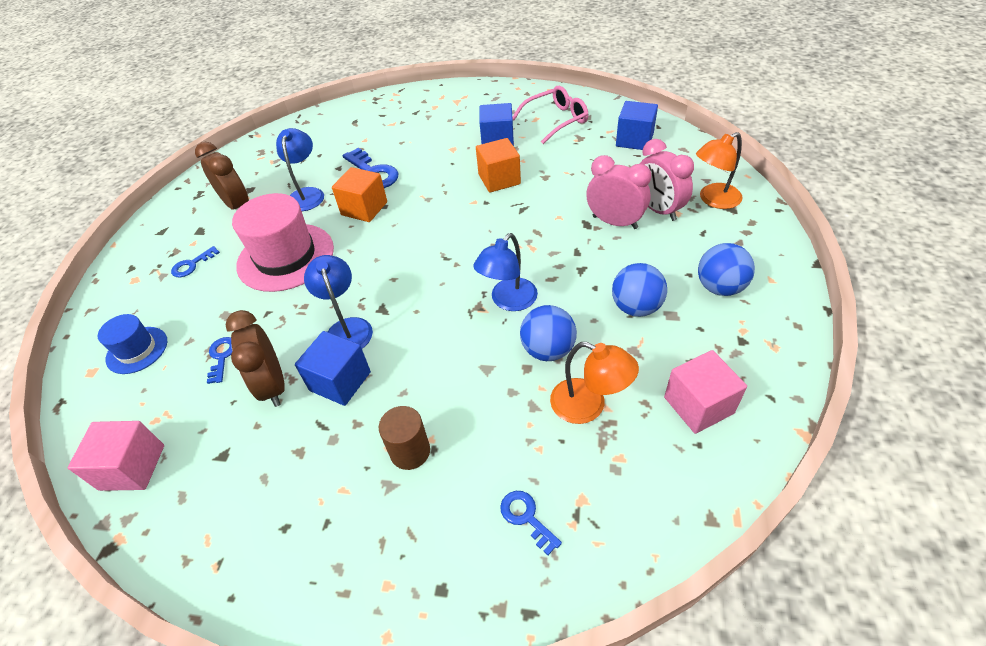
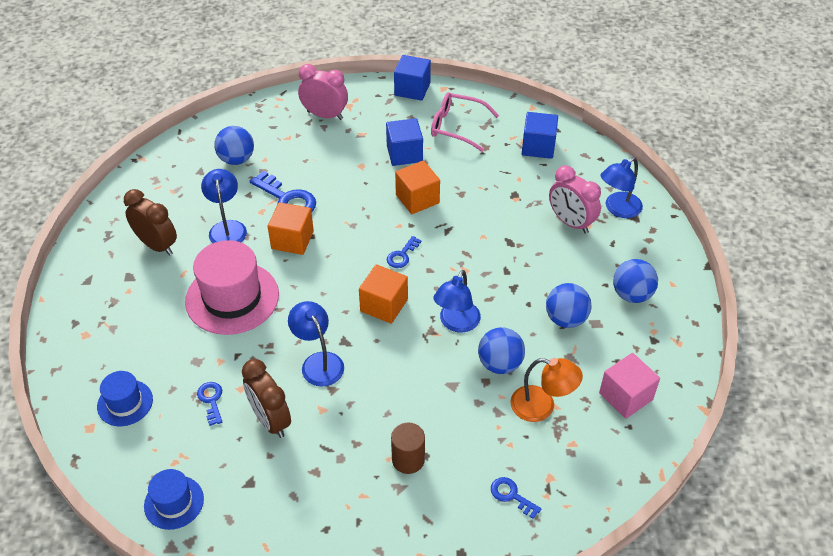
camera: 15 degrees left, 0 degrees up
pink cube [68,421,164,491] -> blue hat [144,469,204,530]
blue key [171,246,220,277] -> blue key moved to [387,236,422,268]
blue cube [295,331,371,406] -> blue cube moved to [394,55,431,101]
pink glasses [512,86,588,144] -> pink glasses turned 120 degrees counterclockwise [431,92,499,152]
pink clock [586,155,651,229] -> pink clock moved to [298,64,348,120]
orange lamp [696,132,743,209] -> blue lamp [600,157,643,218]
none -> blue ball [214,126,254,165]
none -> orange cube [359,265,408,324]

